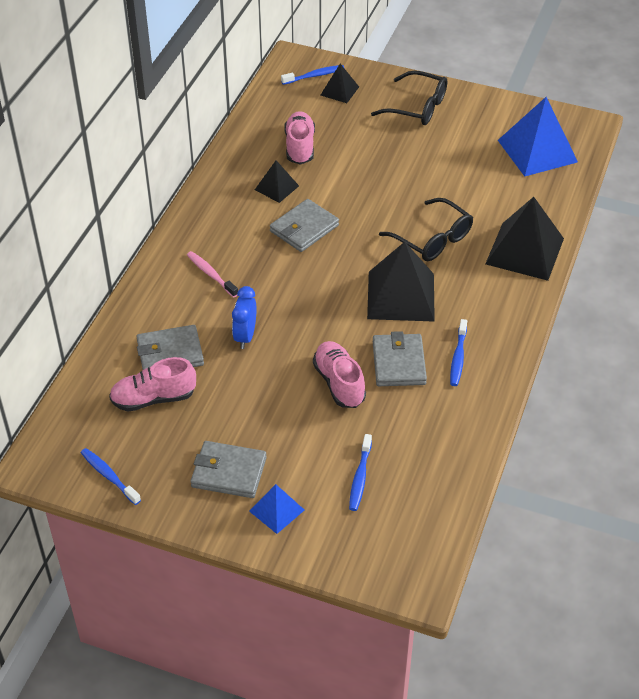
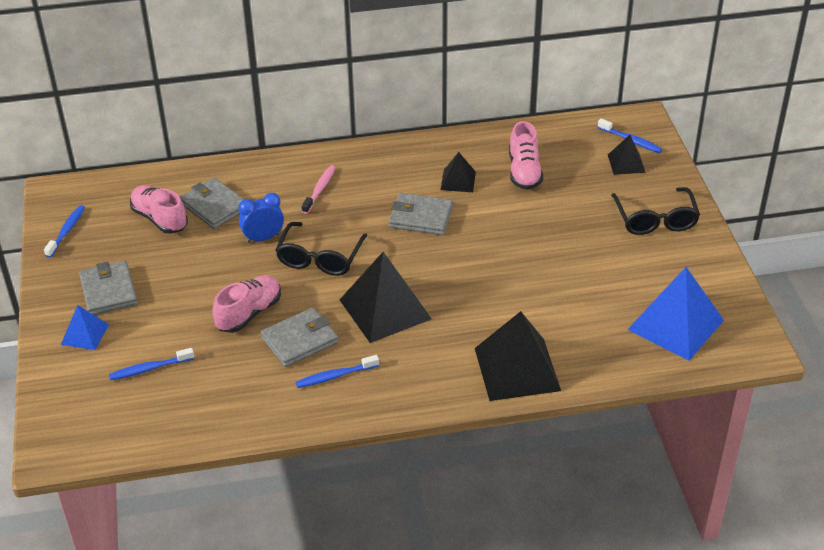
camera: 60 degrees right, 5 degrees down
pink shoe [284,111,315,165] -> pink shoe turned 120 degrees clockwise [509,121,543,190]
black glasses [379,198,473,261] -> black glasses moved to [275,222,367,276]

